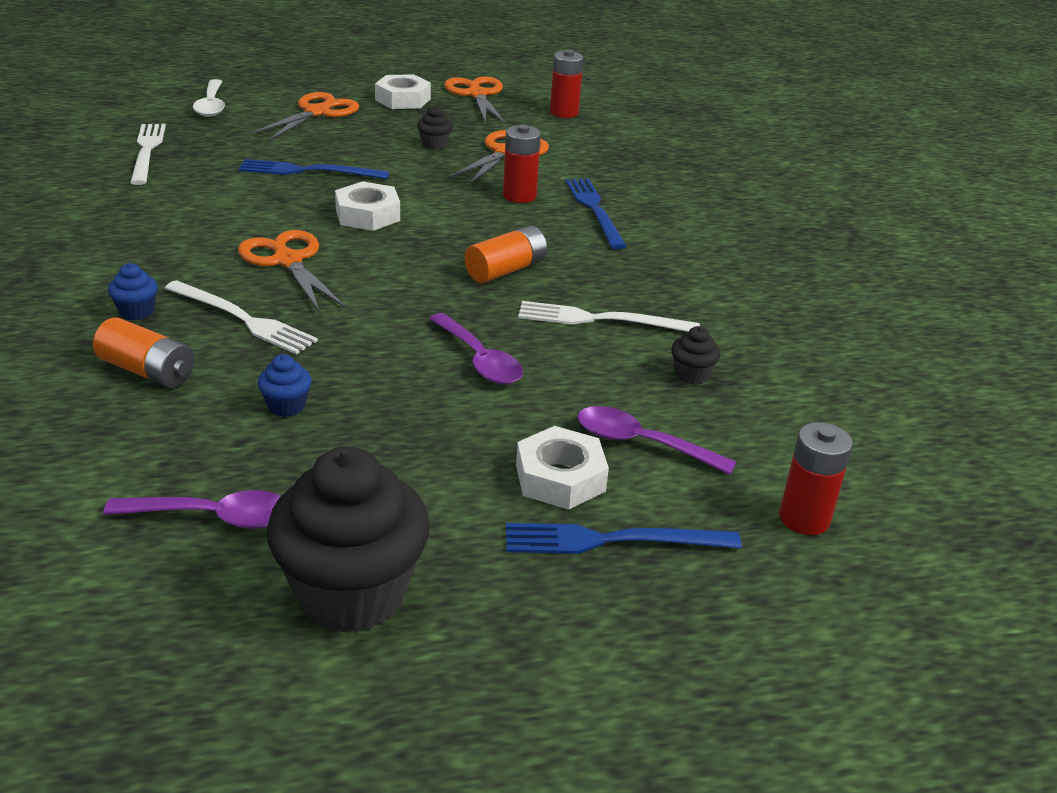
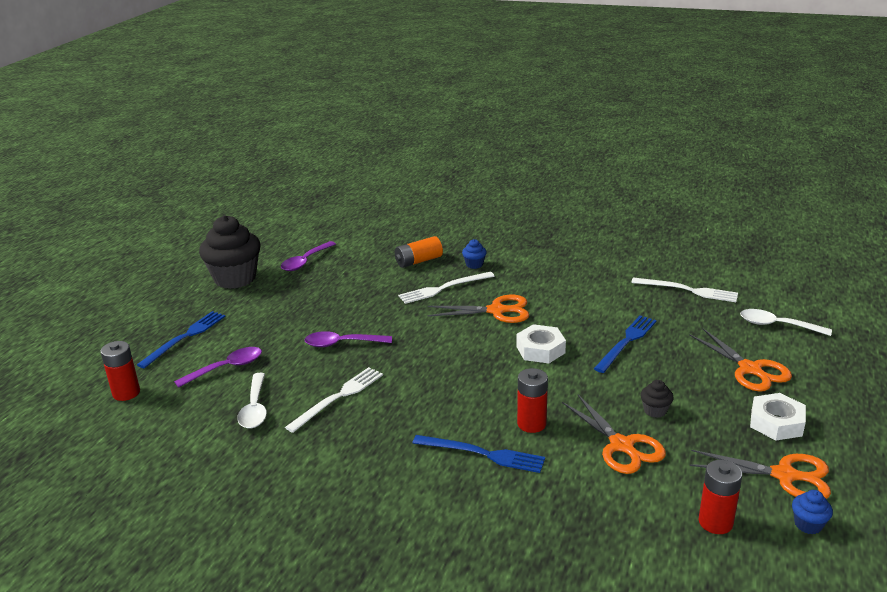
camera: 125 degrees right, 5 degrees down
blue cupcake [258,354,312,417] -> blue cupcake moved to [792,490,833,534]
orange battery [465,225,547,283] -> none
white nut [516,426,609,510] -> none
black cupcake [671,326,720,384] -> white spoon [237,373,267,429]

